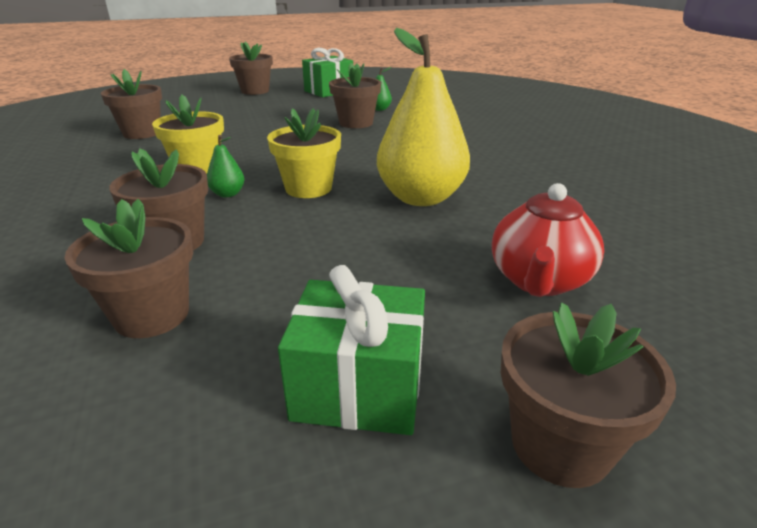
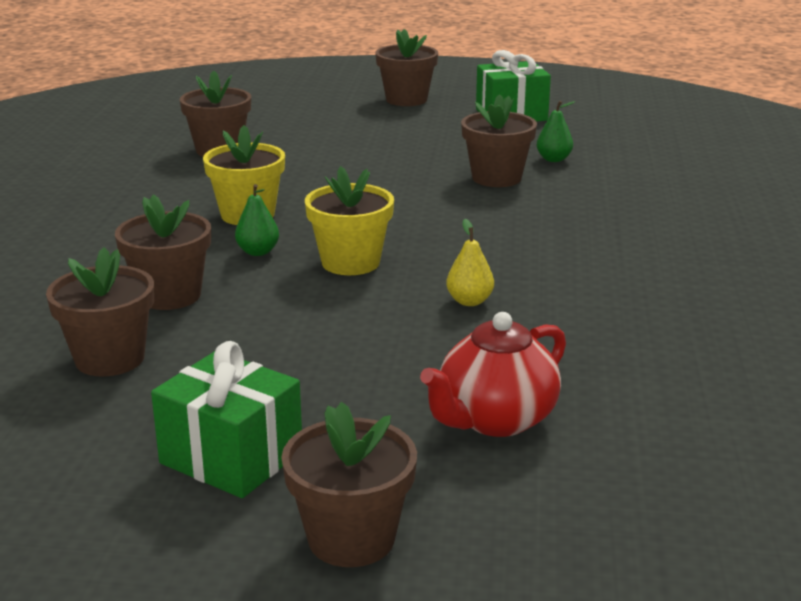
camera: 25 degrees right, 5 degrees down
yellow pear [377,28,470,206] -> yellow pear [446,219,494,306], size x0.41

